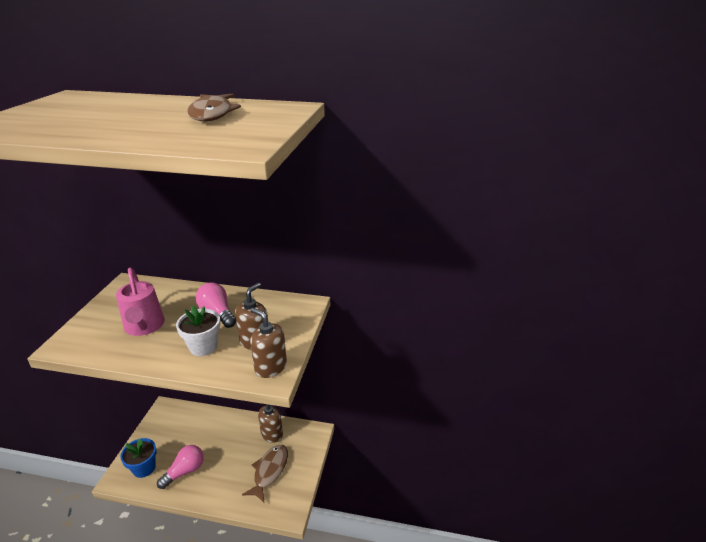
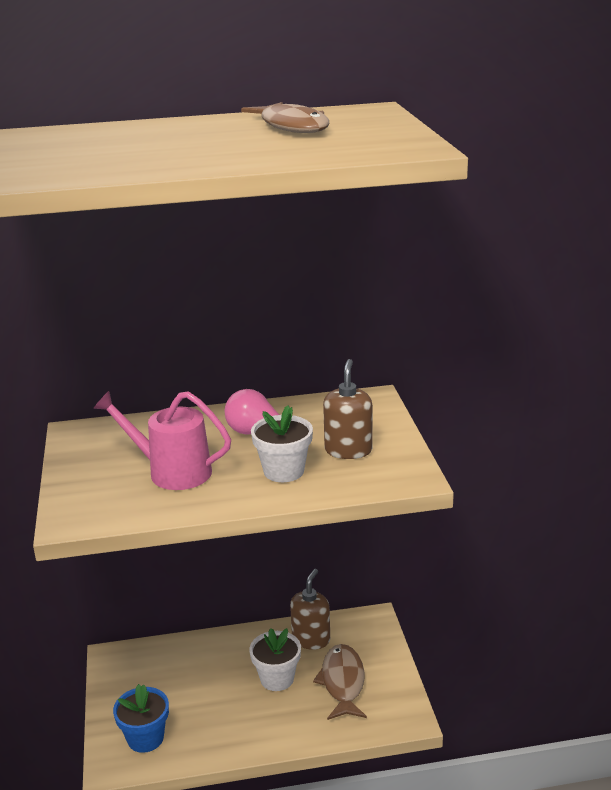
camera: 20 degrees left, 5 degrees down
pink watering can [116,268,165,336] -> pink watering can turned 150 degrees clockwise [93,391,231,490]
pink light bulb [157,445,204,489] -> none
brown soap dispenser [250,308,287,378] -> none
none -> white flower pot [250,628,301,691]

